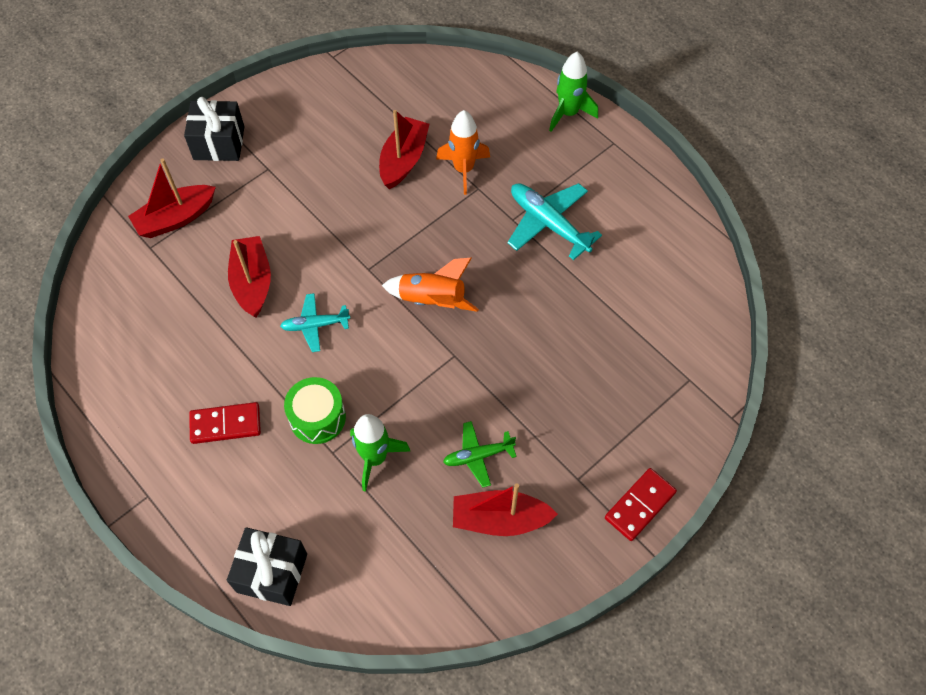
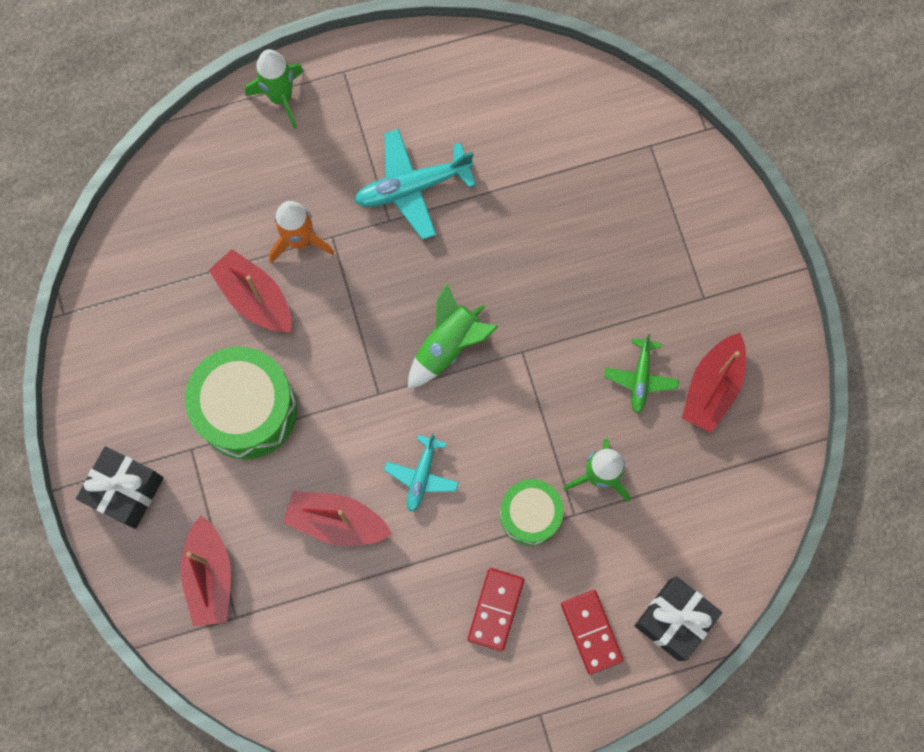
camera: 65 degrees left, 15 degrees up
orange rocket [382,258,479,312] -> green rocket [408,283,499,389]
red domino [605,468,677,541] -> red domino moved to [561,590,624,675]
none -> green drum [185,346,297,460]

